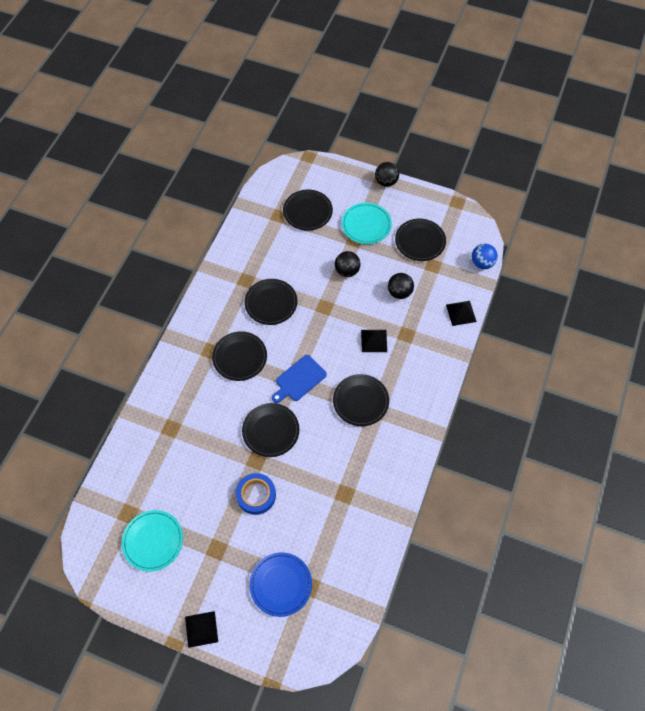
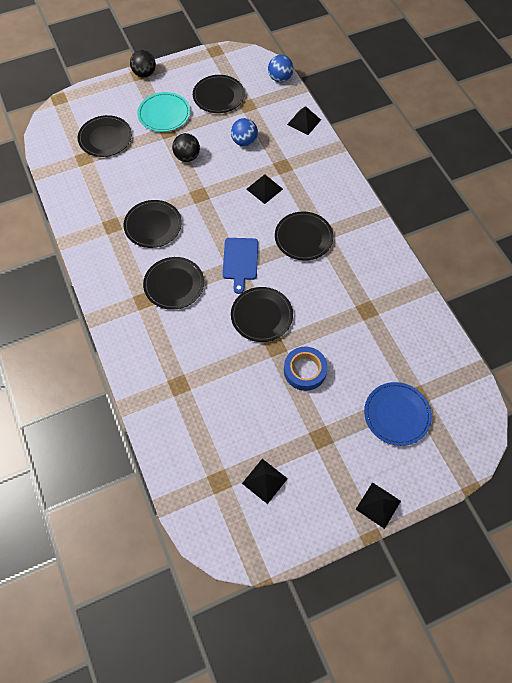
camera: 45 degrees left, 0 degrees up
turquoise plate [122,510,183,572] -> black pyramid [242,459,288,504]
black ball [388,273,414,299] -> blue ball [231,118,258,146]

